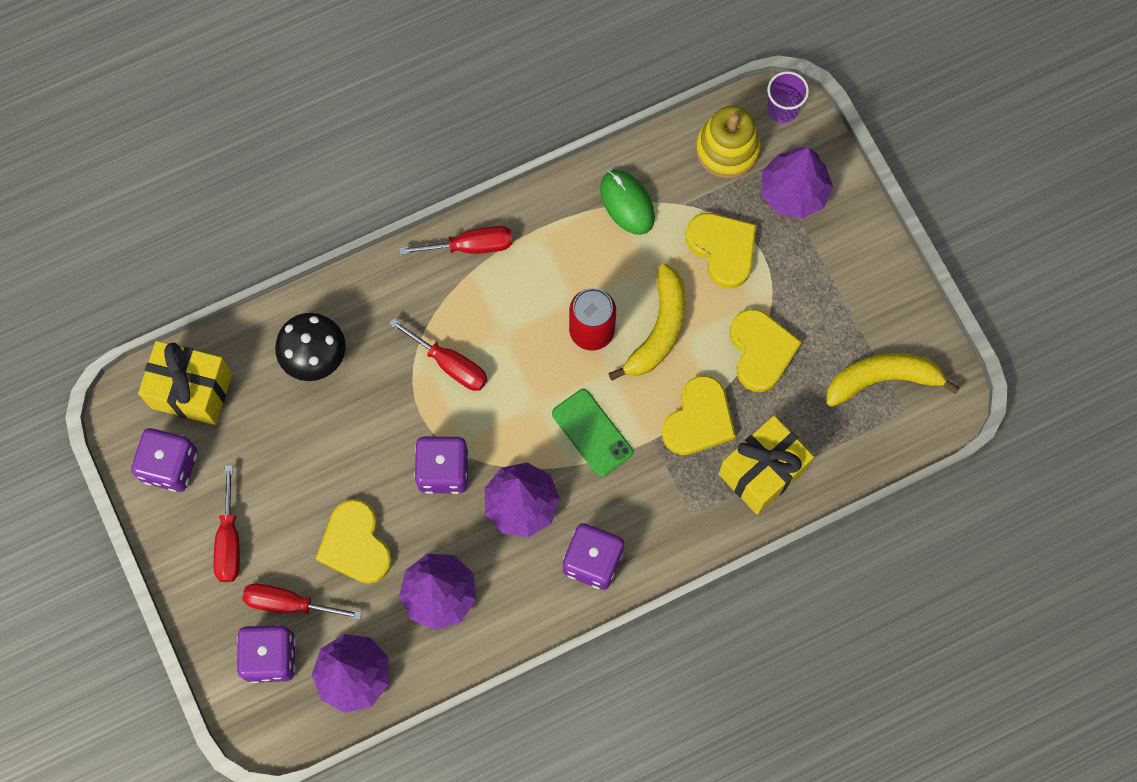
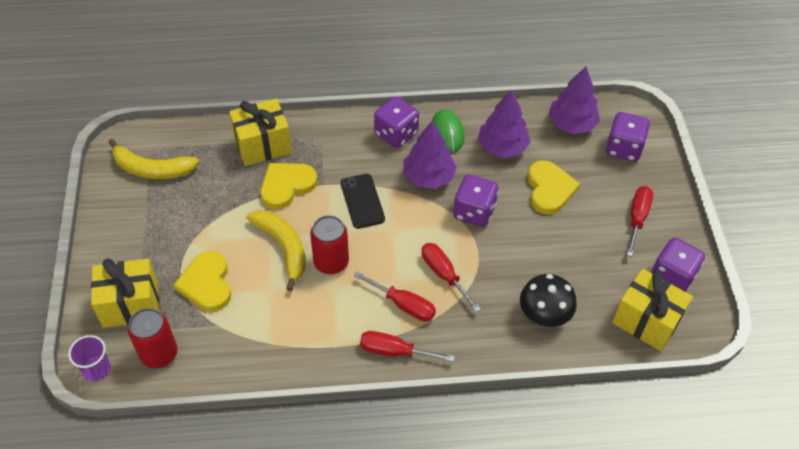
camera: 160 degrees left, 20 degrees down
red screwdriver [242,584,362,620] -> red screwdriver moved to [354,271,436,321]
green phone [552,389,633,477] -> black phone [340,174,385,229]
green mouse [600,170,655,235] -> green mouse moved to [432,109,464,153]
yellow banana [608,264,685,380] -> yellow banana turned 105 degrees clockwise [246,210,306,291]
yellow stacking toy [696,106,761,178] -> red can [128,308,178,368]
yellow heart [730,309,802,392] -> none
purple tree [761,147,833,219] -> yellow gift [91,258,159,328]

